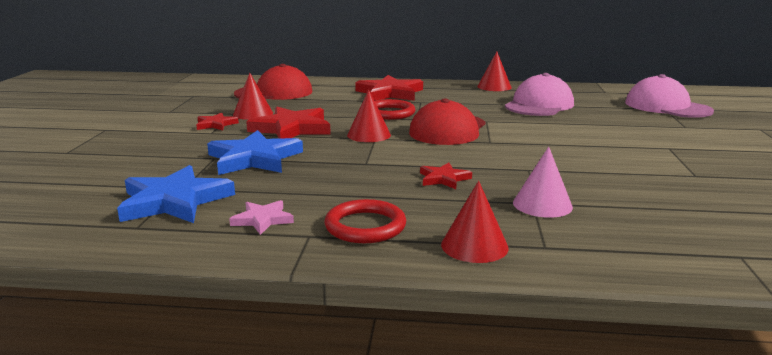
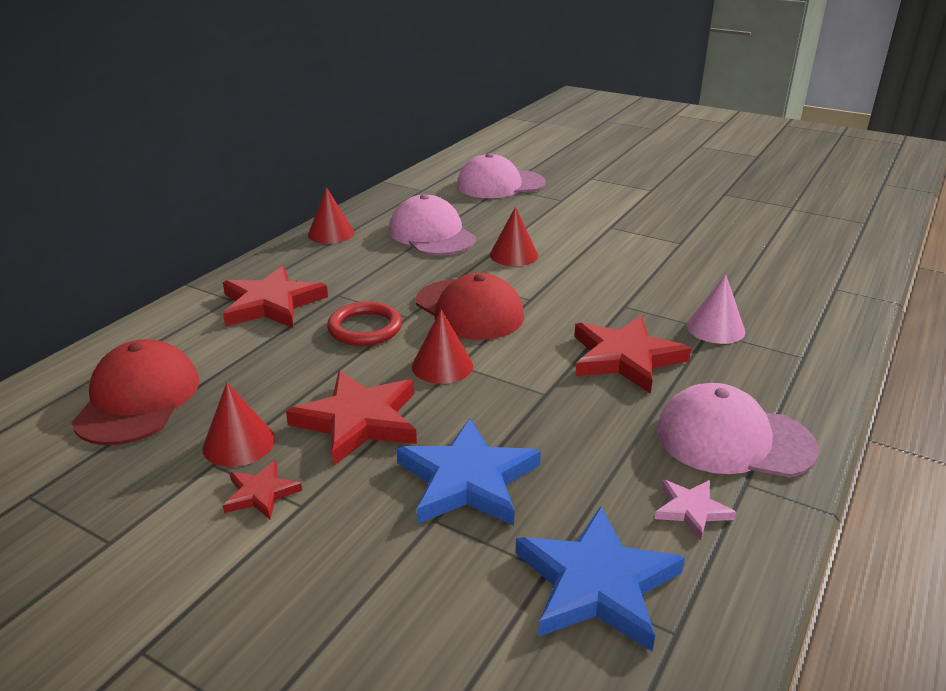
camera: 65 degrees left, 10 degrees up
red ring [325,199,406,243] -> pink cap [656,383,819,478]
red star [420,163,472,189] -> red star [574,316,691,394], size x1.94
red cone [441,181,509,263] -> red cone moved to [490,207,538,266]

